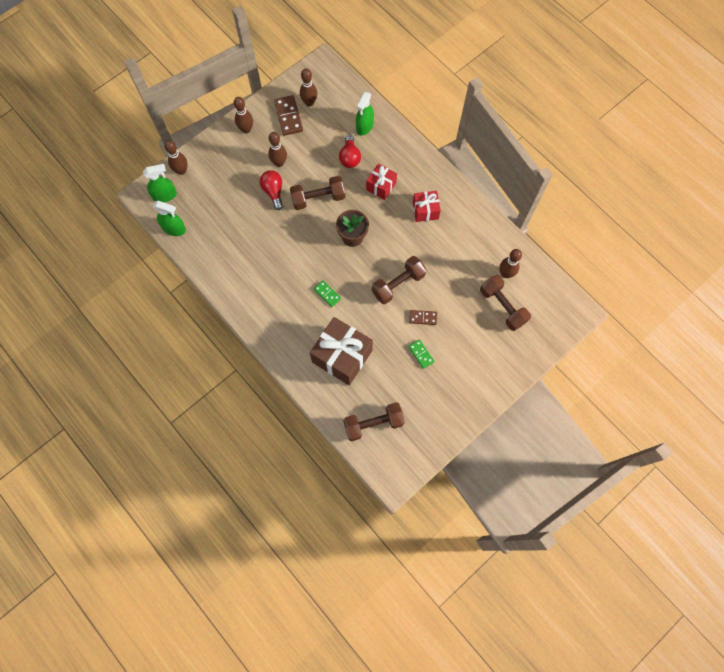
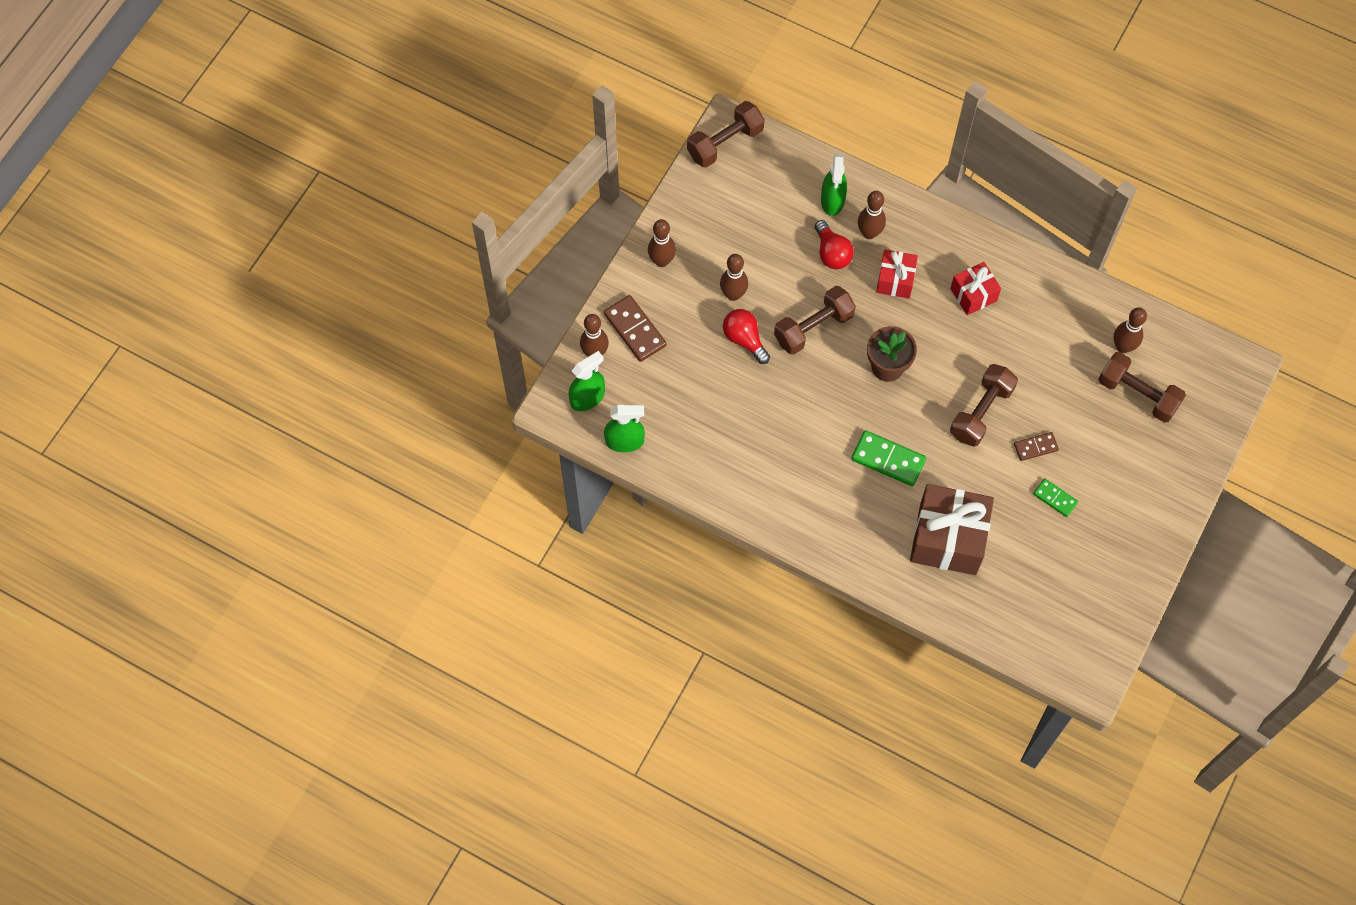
camera: 20 degrees left, 5 degrees down
brown domino [274,95,303,136] -> brown domino moved to [604,295,667,362]
brown bowling pin [300,68,318,107] -> brown bowling pin moved to [858,191,886,239]
green domino [314,280,341,307] -> green domino [851,430,926,486], size x1.67
brown dumbbell [343,402,405,441] -> brown dumbbell moved to [687,101,765,168]

